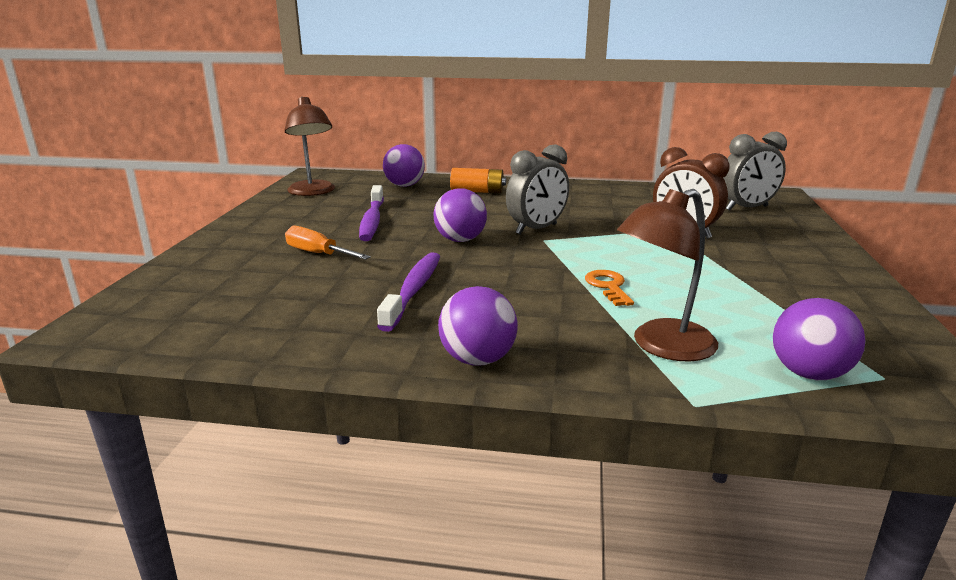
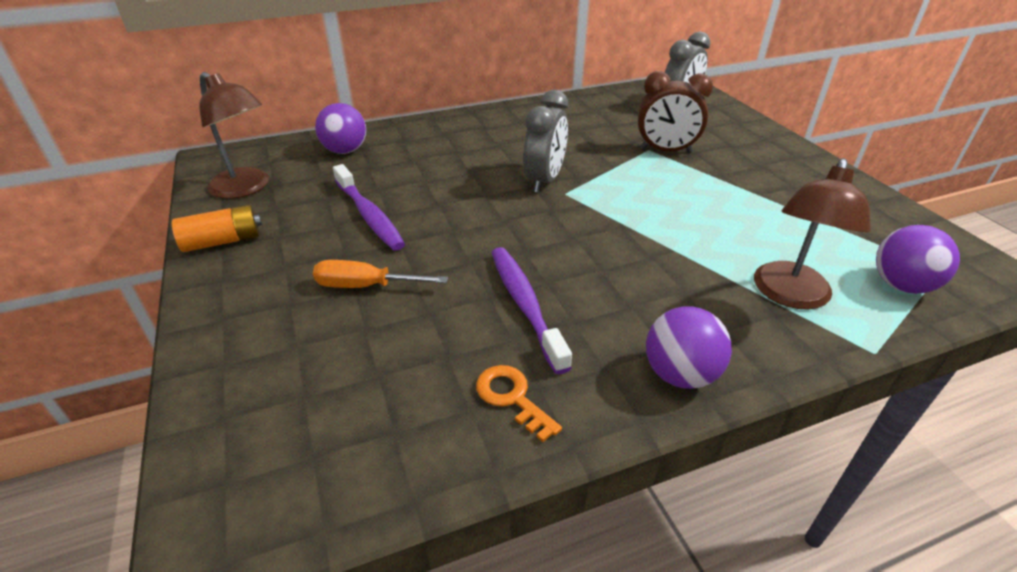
camera: 30 degrees left, 15 degrees up
purple ball [433,188,487,242] -> none
orange battery [450,168,506,193] -> orange battery moved to [172,205,262,252]
orange key [585,270,634,306] -> orange key moved to [476,365,562,442]

